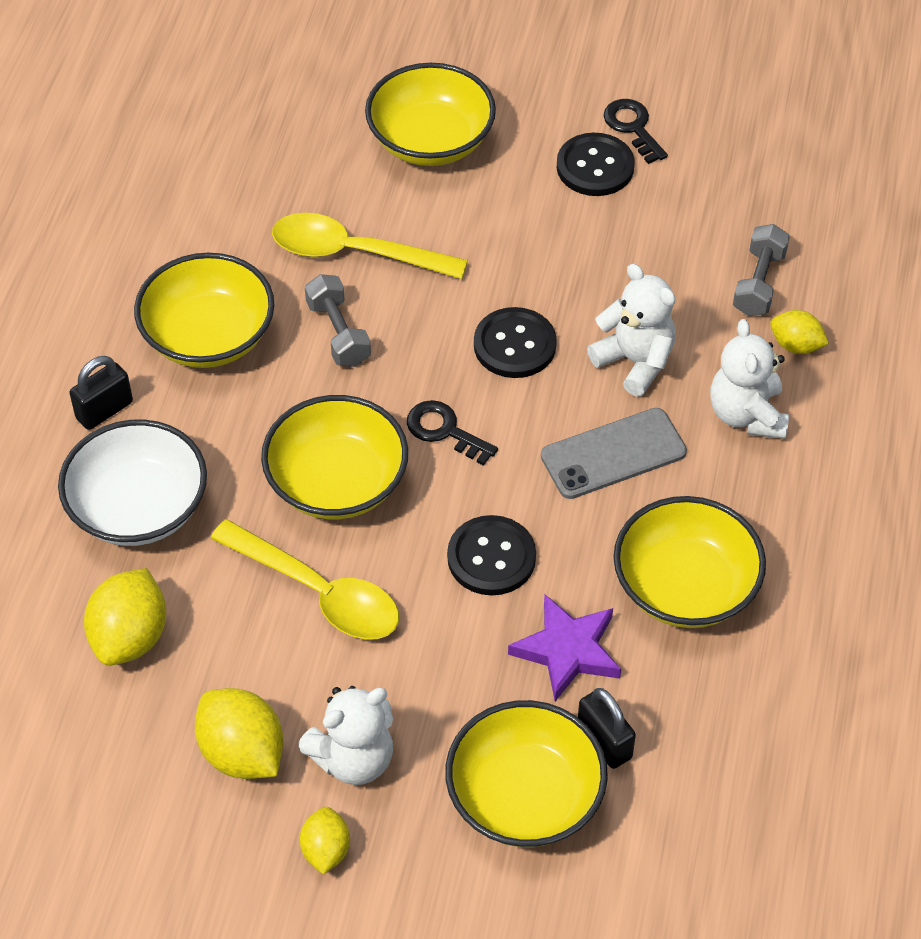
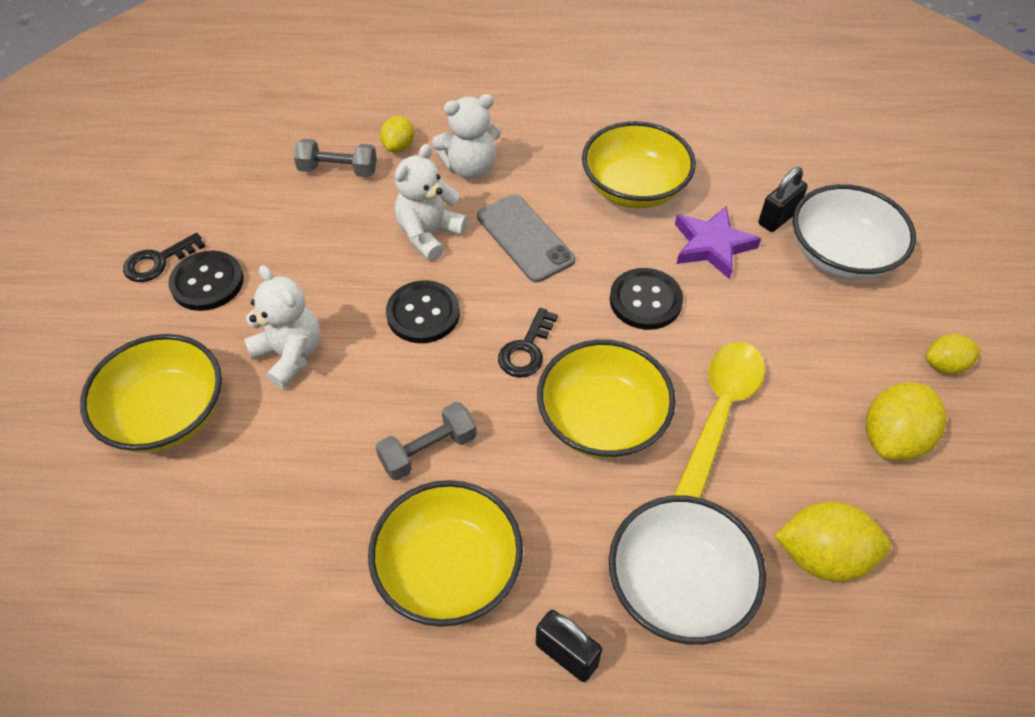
camera: 100 degrees left, 0 degrees up
yellow spoon [272,213,468,279] -> none
white teddy bear [298,686,393,785] -> white teddy bear moved to [244,265,320,389]
yellow bowl [445,700,608,847] -> white bowl [793,184,916,280]

